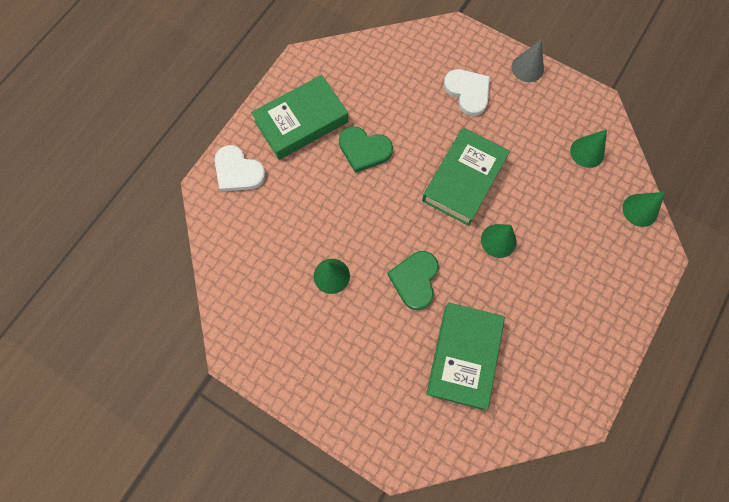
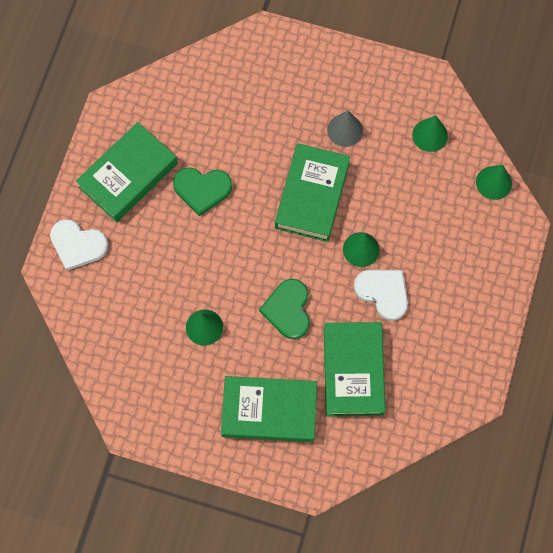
camera: 15 degrees left, 0 degrees up
white heart [444,69,490,116] -> white heart moved to [354,270,408,321]
grey cone [512,40,544,82] -> grey cone moved to [327,110,363,147]
none -> green book [221,376,317,442]

